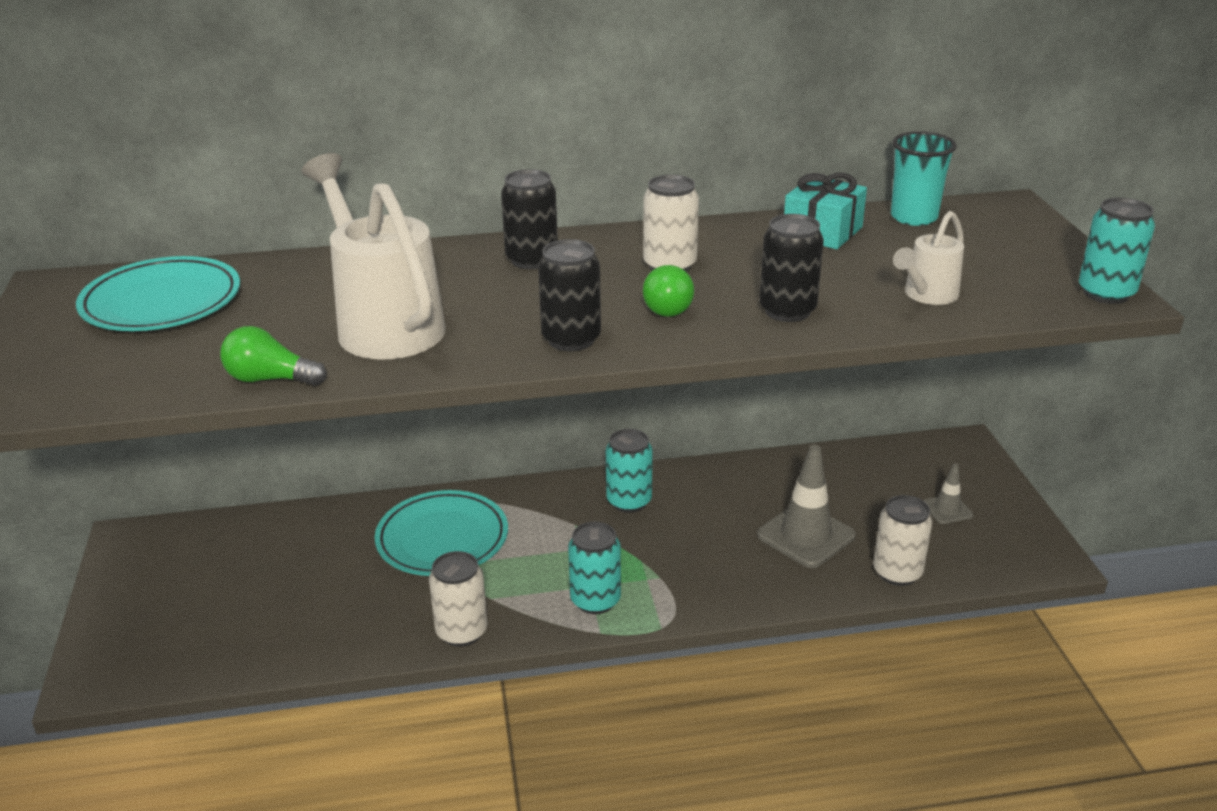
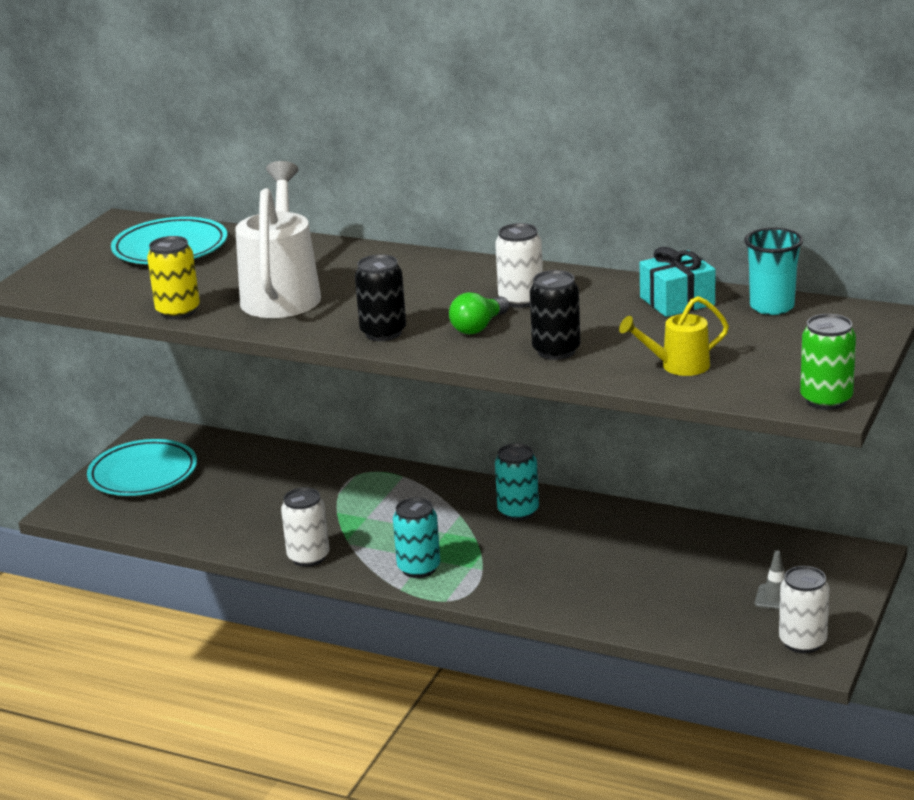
camera: 35 degrees right, 5 degrees down
green light bulb [220,326,326,386] -> yellow can [147,236,200,319]
turquoise plate [375,490,508,576] -> turquoise plate moved to [87,439,197,496]
black can [501,169,558,269] -> none
grey traffic cone [757,445,856,568] -> none
white can [873,495,932,586] -> white can moved to [779,566,829,653]
white watering can [893,211,964,305] -> yellow watering can [619,296,729,376]
turquoise can [1079,198,1155,304] -> green can [800,314,856,410]

